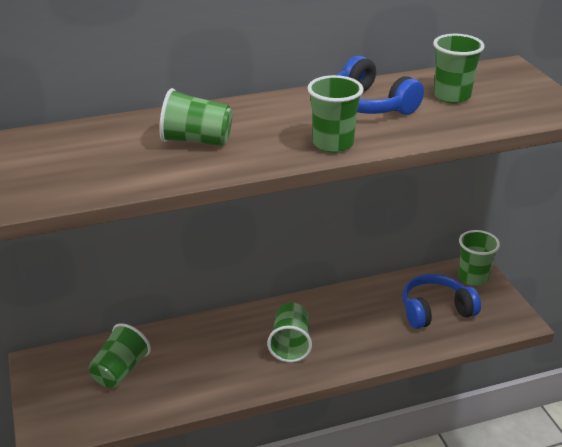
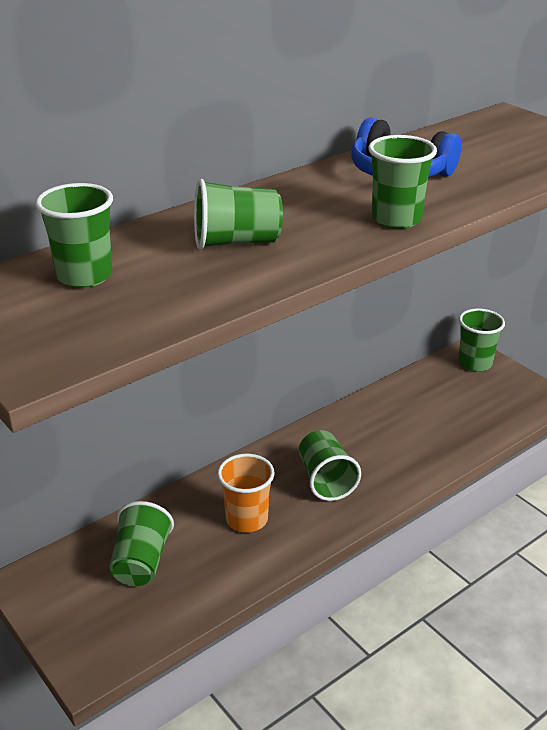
camera: 20 degrees left, 0 degrees up
blue headphones [402,274,481,329] -> none
green cup [433,34,484,103] -> green cup moved to [36,183,113,288]
none -> orange cup [217,454,274,533]

